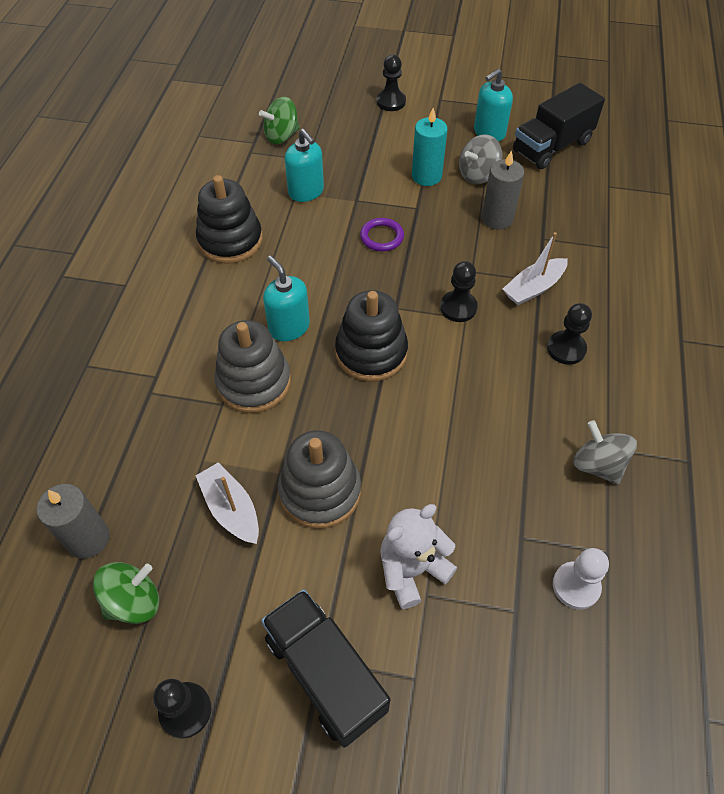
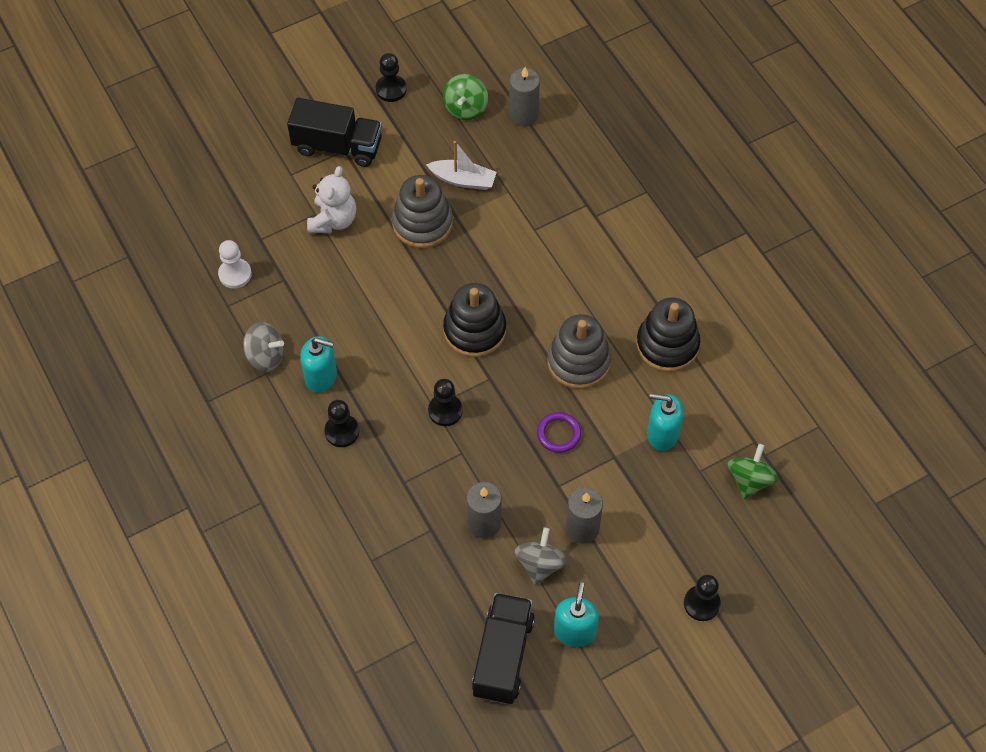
camera: 140 degrees right, 5 degrees up
grey stacking toy [215,320,291,413] -> grey stacking toy moved to [547,314,611,389]
turquoise soap dispenser [263,256,310,341] -> turquoise soap dispenser moved to [300,336,337,393]
turquoise candle [412,108,447,186] -> grey candle [566,487,603,544]
white boat [503,232,568,305] -> none

